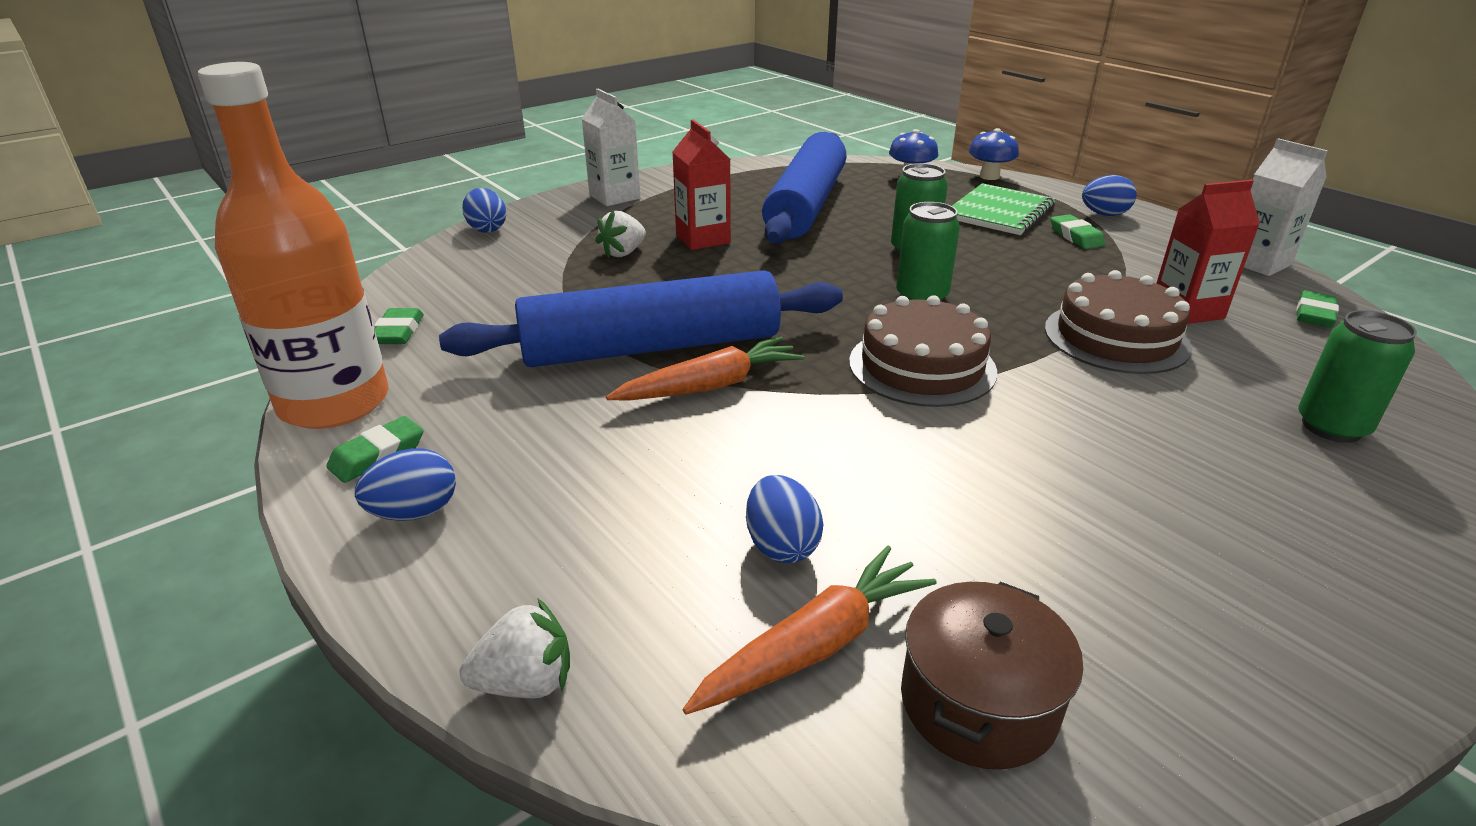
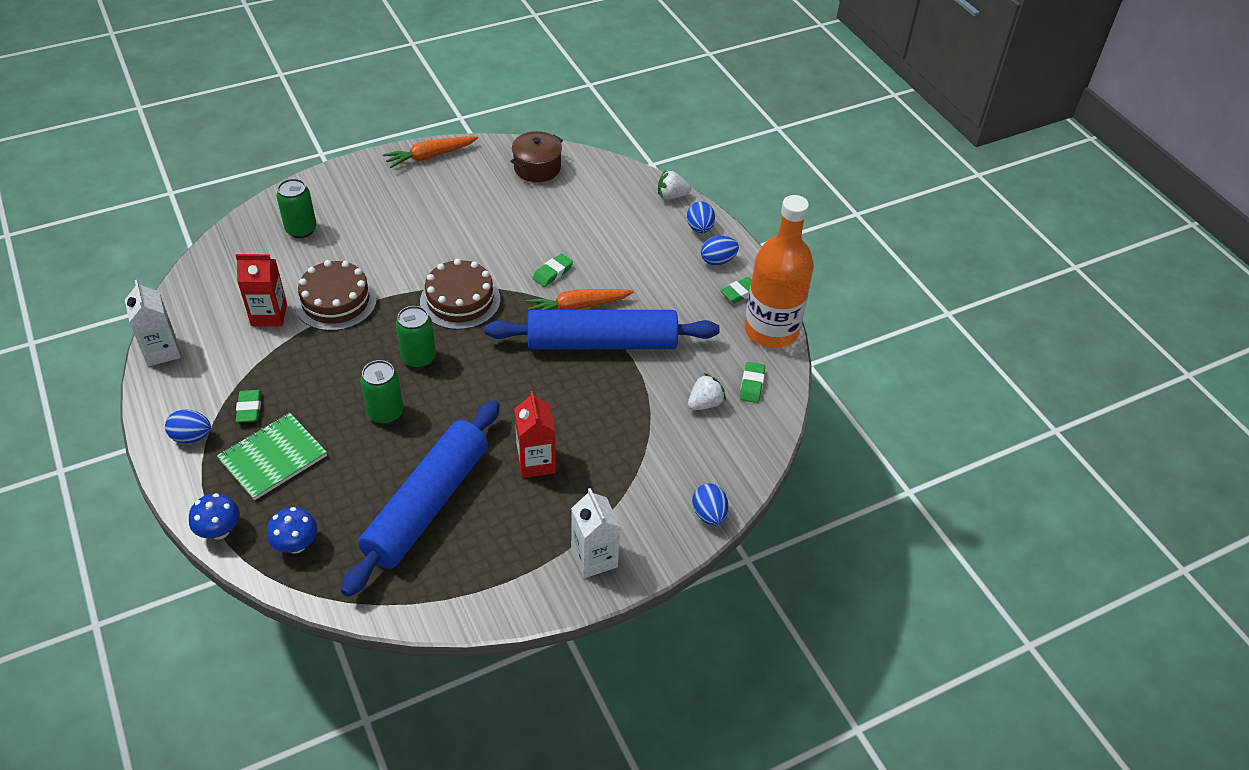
camera: 170 degrees left, 15 degrees up
white strawberry [595,210,646,259] -> white strawberry moved to [688,373,726,410]
orange carrot [683,546,937,715] -> orange carrot moved to [383,136,478,169]
blue egg [746,475,824,563] -> blue egg moved to [687,201,715,233]
green eraser [1296,290,1339,328] -> green eraser moved to [533,254,573,287]

